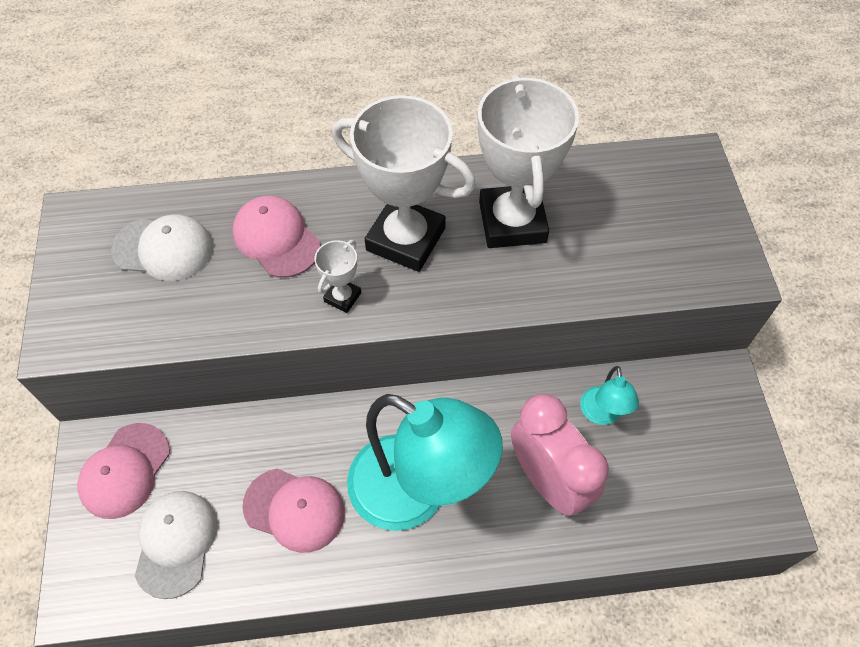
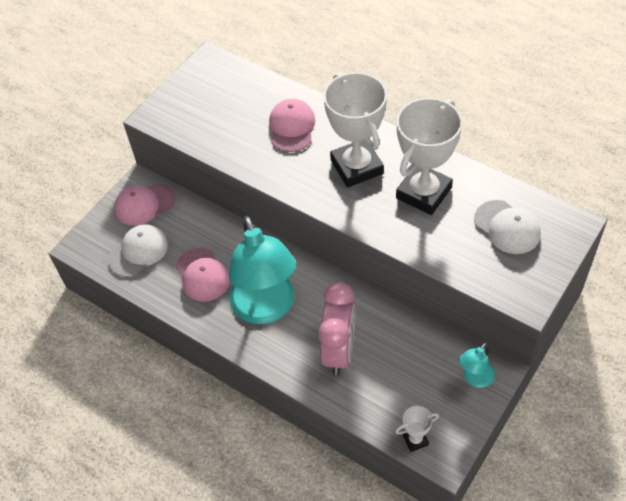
camera: 45 degrees right, 5 degrees down
white cap [111,215,213,281] -> white cap moved to [474,200,541,254]
white trophy [314,240,361,313] -> white trophy moved to [395,406,439,452]
turquoise lamp [580,366,639,425] -> turquoise lamp moved to [459,343,495,388]

